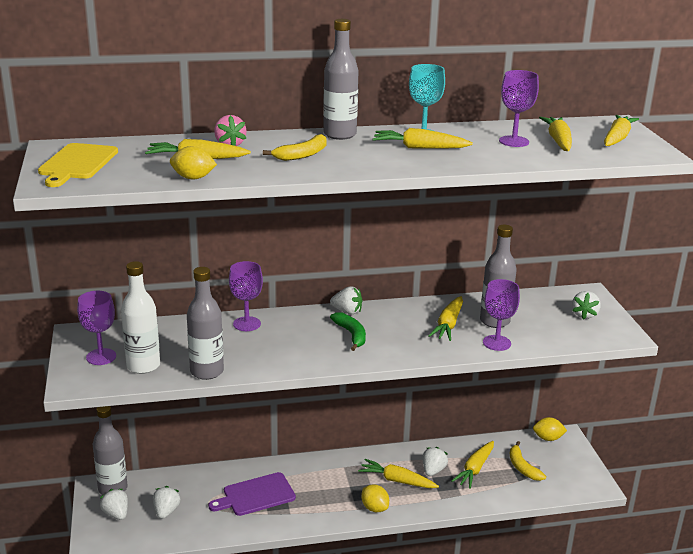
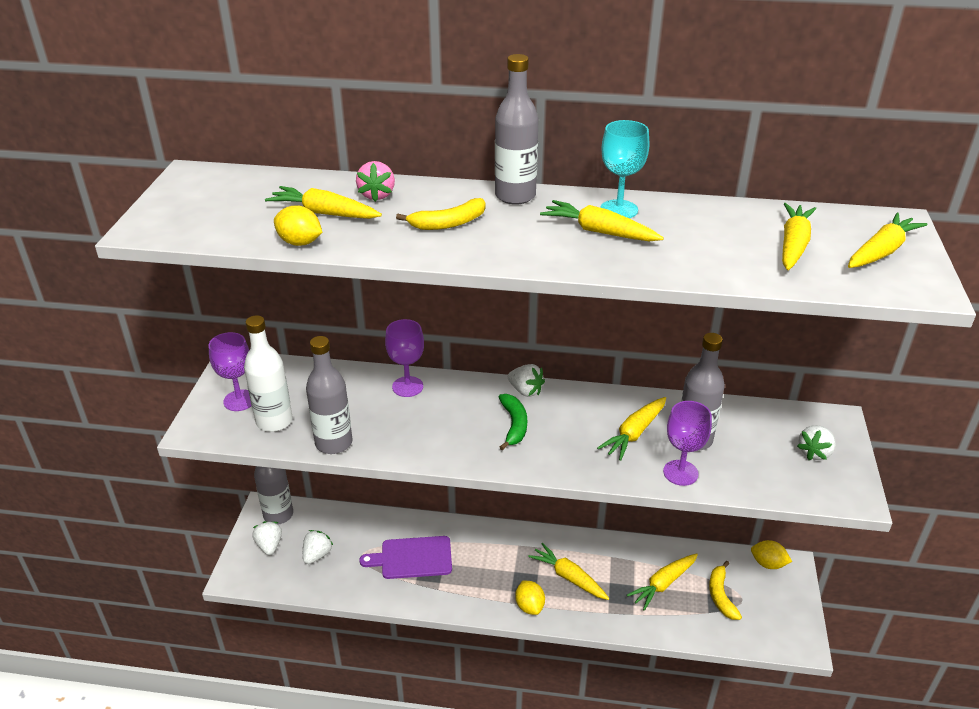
camera: 20 degrees right, 10 degrees up
yellow cutting board [38,143,118,187] -> none
white strawberry [423,447,448,476] -> none
purple goblet [499,70,539,147] -> none

